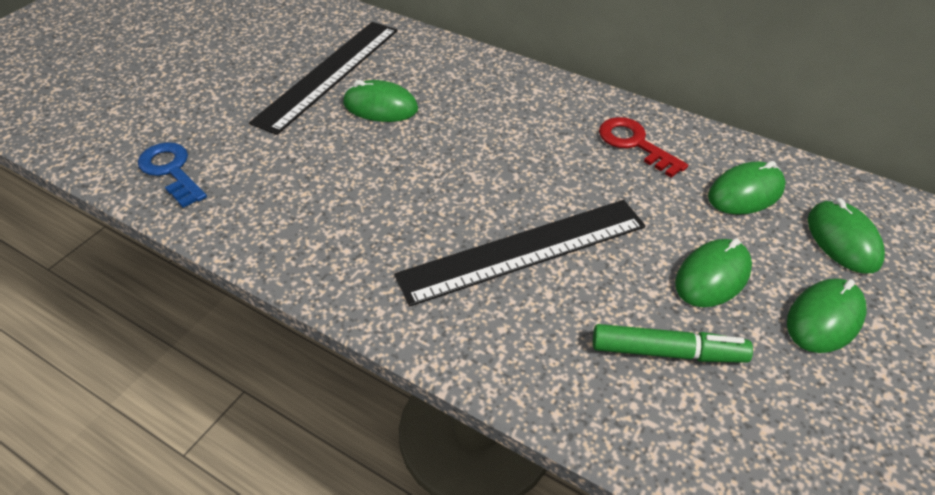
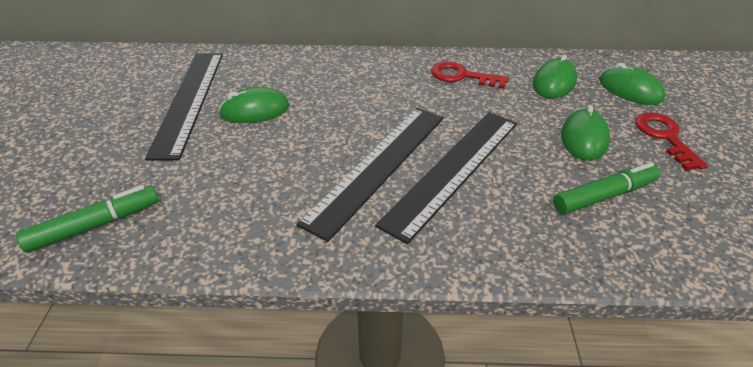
camera: 30 degrees left, 5 degrees down
blue key [138,142,207,208] -> green marker [16,185,159,253]
green mouse [787,278,866,353] -> red key [635,112,708,171]
none -> black ruler [296,108,444,242]

